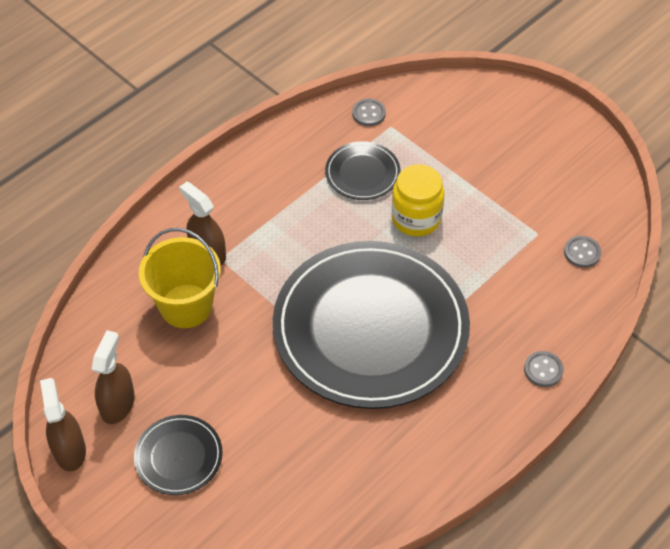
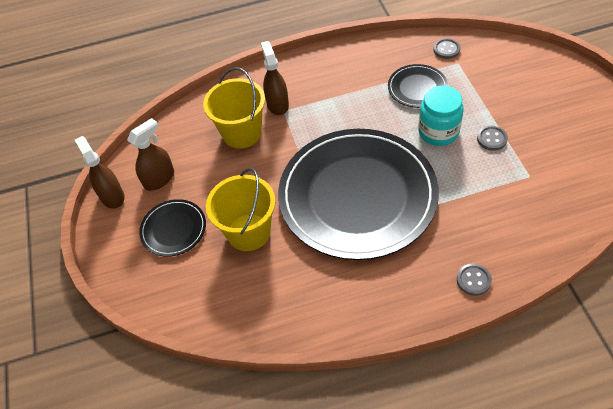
camera: 35 degrees right, 0 degrees up
brown spray bottle [40,378,86,471] -> brown spray bottle turned 45 degrees counterclockwise [75,136,124,209]
yellow jar [391,164,445,237] -> turquoise jar [418,86,464,146]
grey button [564,236,601,268] -> grey button moved to [477,126,508,151]
none -> yellow bucket [206,168,276,251]

